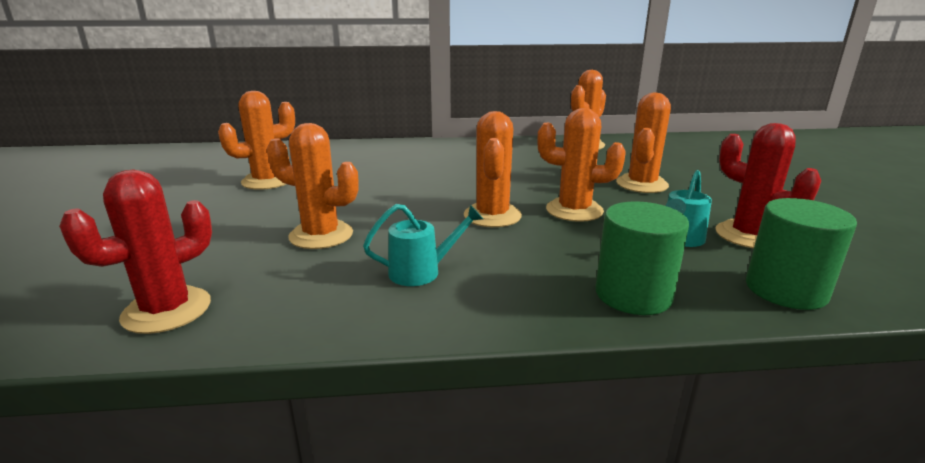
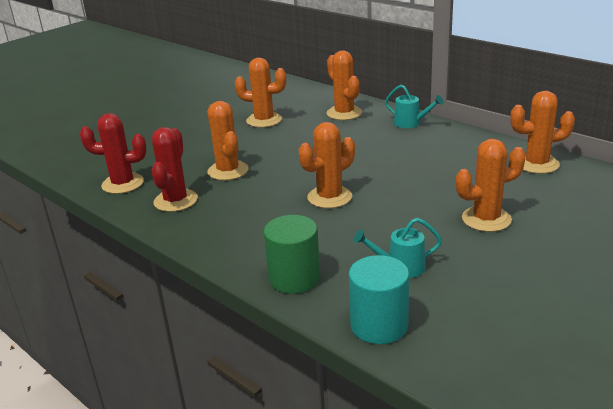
camera: 50 degrees right, 5 degrees up
turquoise watering can [363,204,483,286] -> turquoise watering can moved to [385,85,444,128]
orange cactus [537,108,626,222] -> orange cactus moved to [327,50,362,120]
red cactus [715,123,821,248] -> red cactus moved to [152,127,198,212]
green cylinder [746,198,857,310] -> turquoise cylinder [349,255,409,344]

